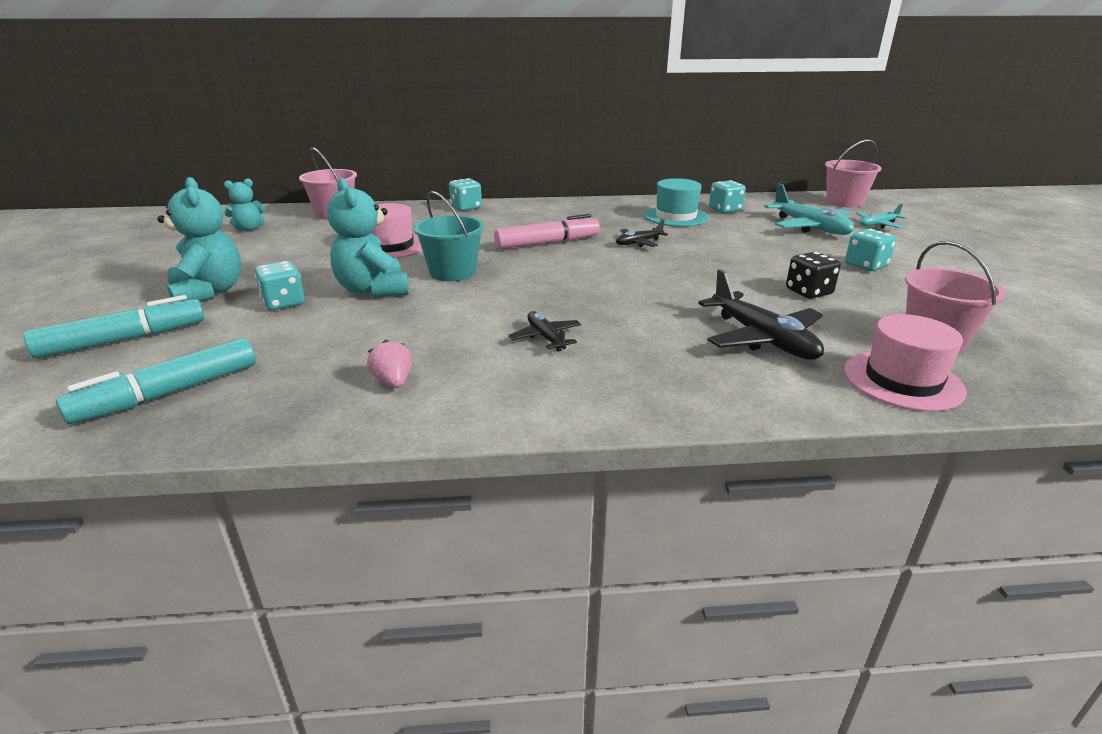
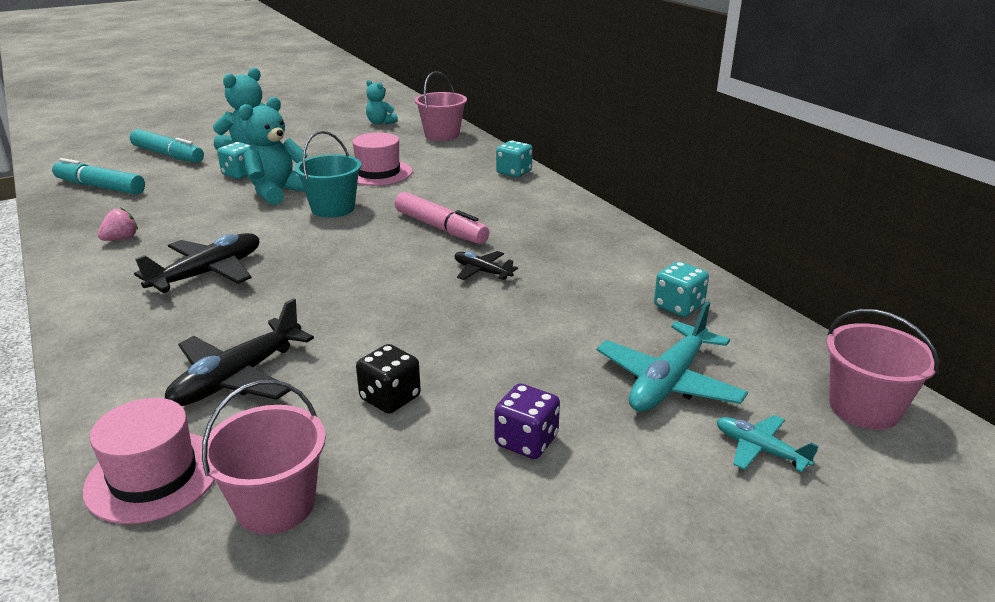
camera: 65 degrees right, 0 degrees up
black plane [508,311,581,351] -> black plane [134,233,259,293], size x1.80
turquoise hat [644,178,709,227] -> none
turquoise dice [845,229,896,271] -> purple dice [495,384,560,459]

